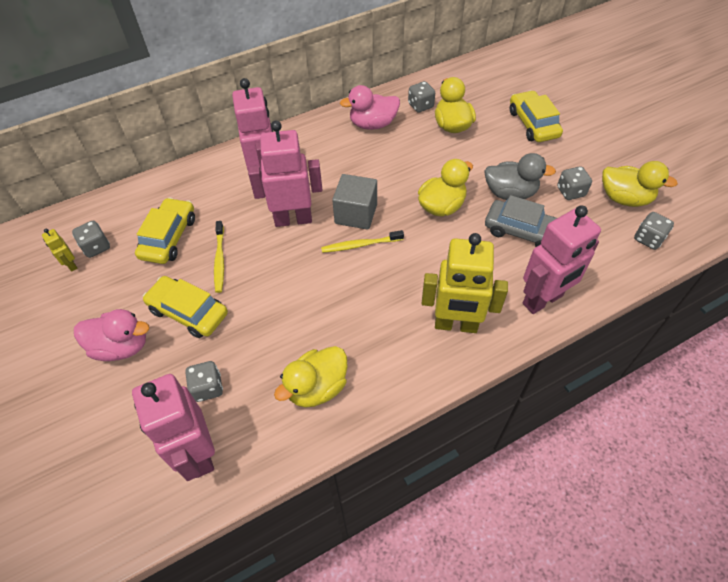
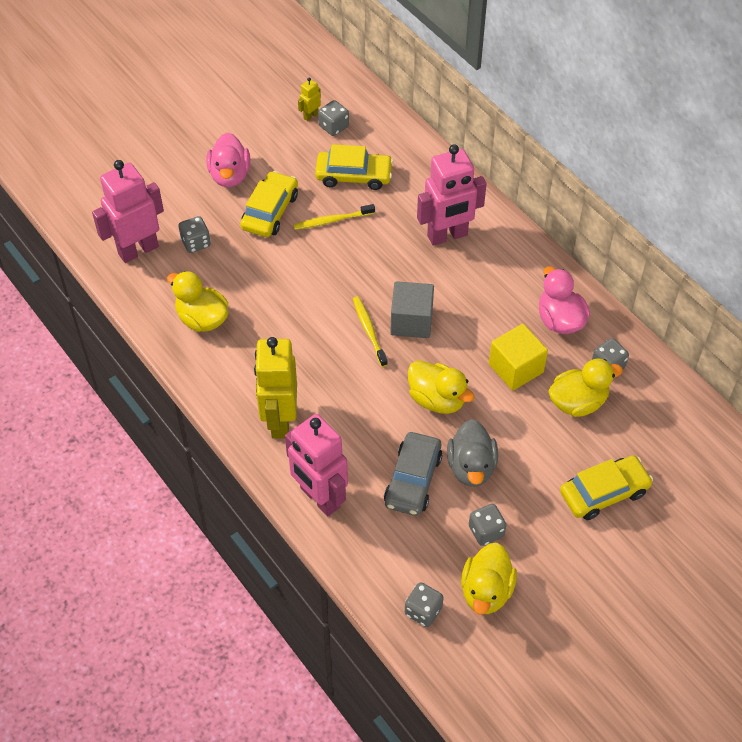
camera: 80 degrees right, 0 degrees up
pink robot [248,121,322,227] -> none
none -> yellow cube [489,324,548,390]

